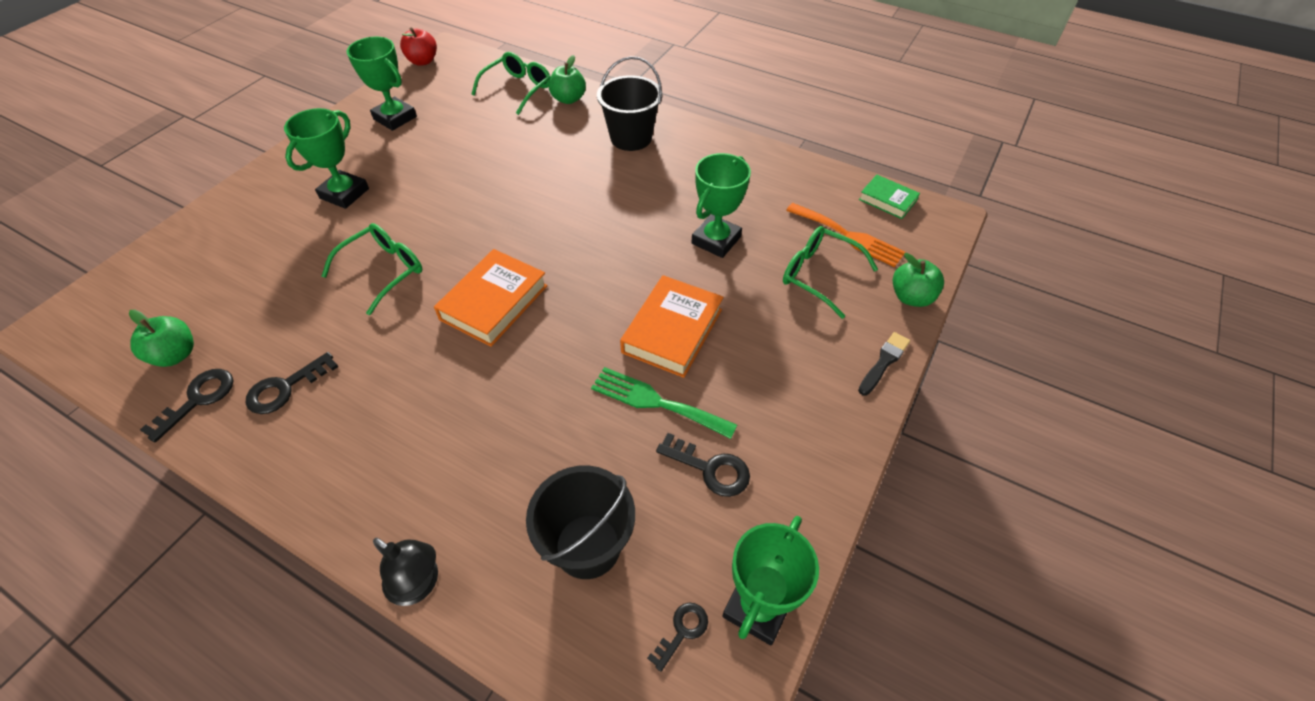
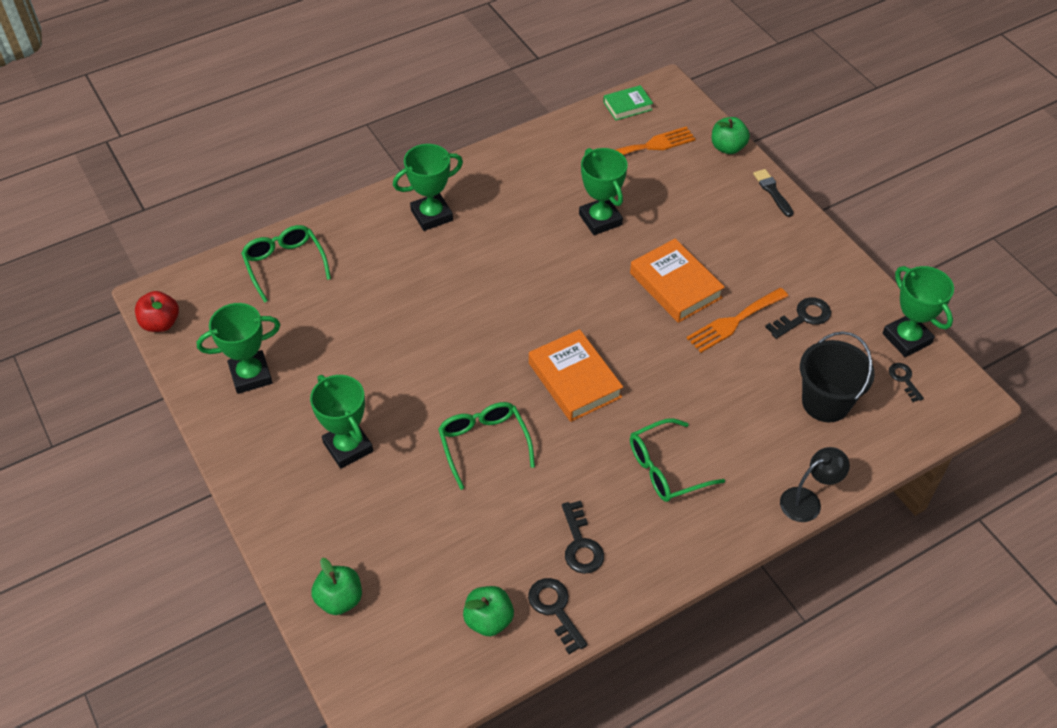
camera: 60 degrees left, 0 degrees up
green apple [548,55,586,104] -> green apple moved to [311,558,362,615]
green fork [591,367,737,439] -> orange fork [687,288,788,353]
black bucket [597,56,662,151] -> green trophy [393,144,463,231]
green glasses [783,226,878,319] -> green glasses moved to [630,418,725,502]

